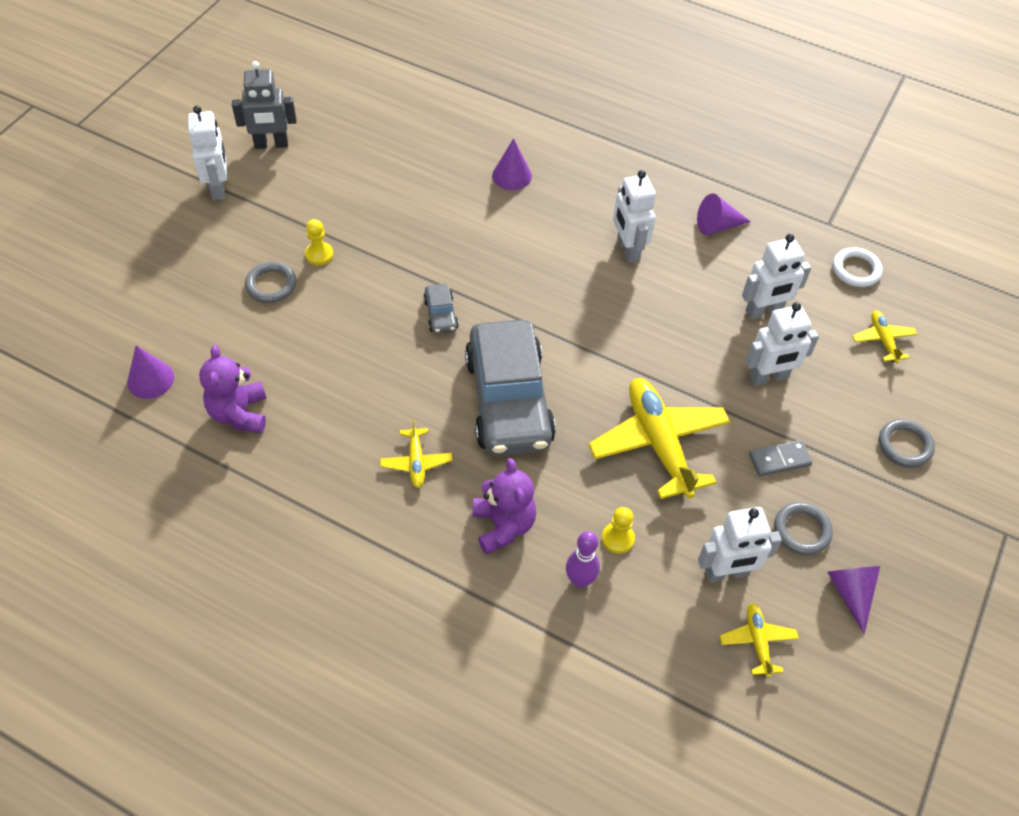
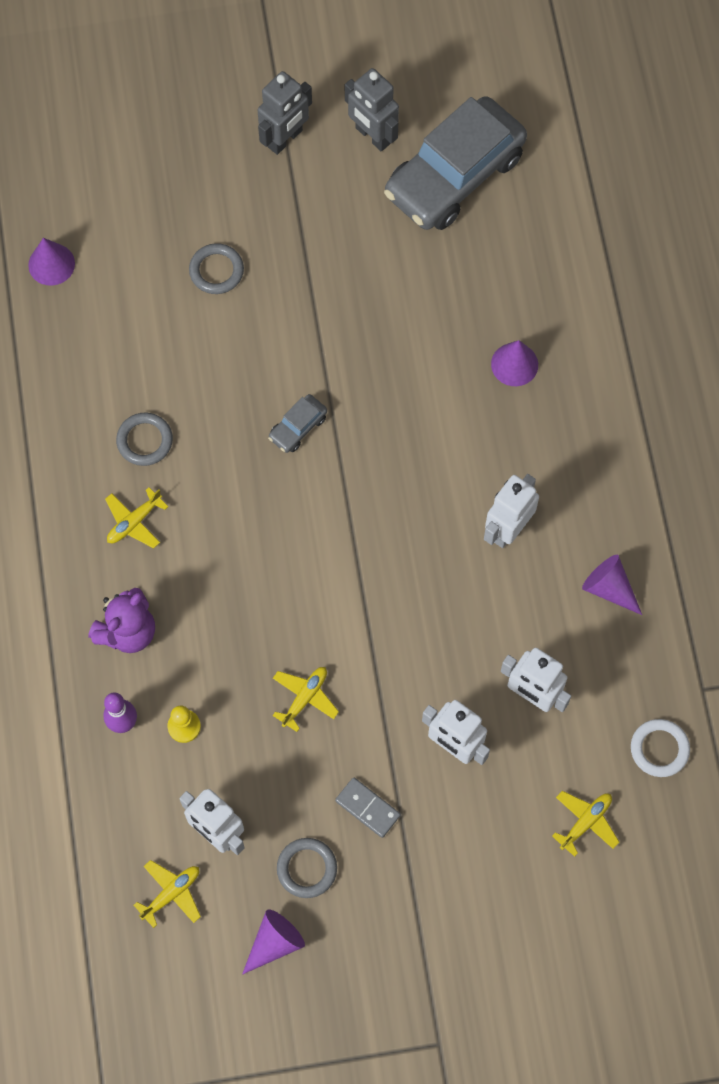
camera: 55 degrees right, 15 degrees up
white robot [188,105,227,200] -> grey robot [257,71,312,155]
purple teddy bear [199,345,266,433] -> none
yellow pawn [305,219,333,265] -> none
grey car [465,320,556,456] -> grey car moved to [384,96,527,230]
yellow plane [588,378,730,499] -> yellow plane [273,667,339,732], size x0.48
grey ring [879,419,935,468] -> grey ring moved to [116,413,173,466]

